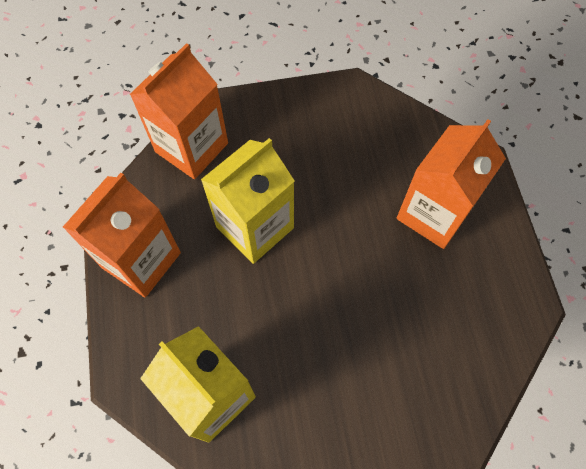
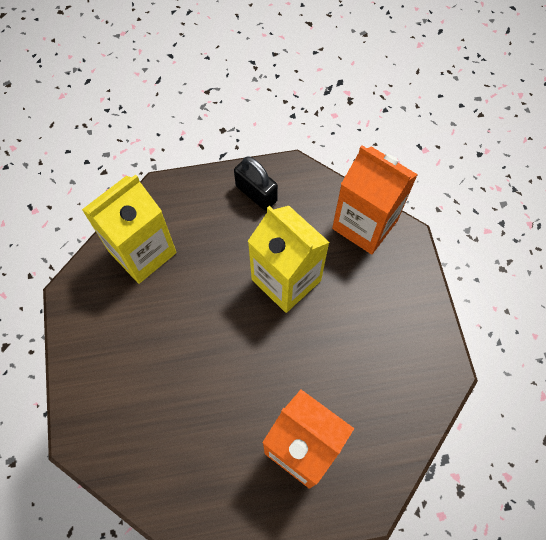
camera: 90 degrees right, 0 degrees up
orange carton [63,173,181,298] -> black padlock [234,156,278,211]

